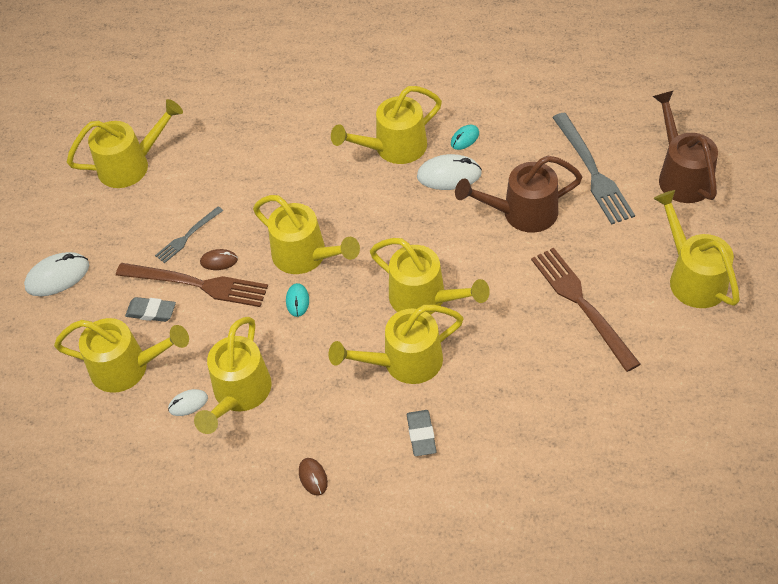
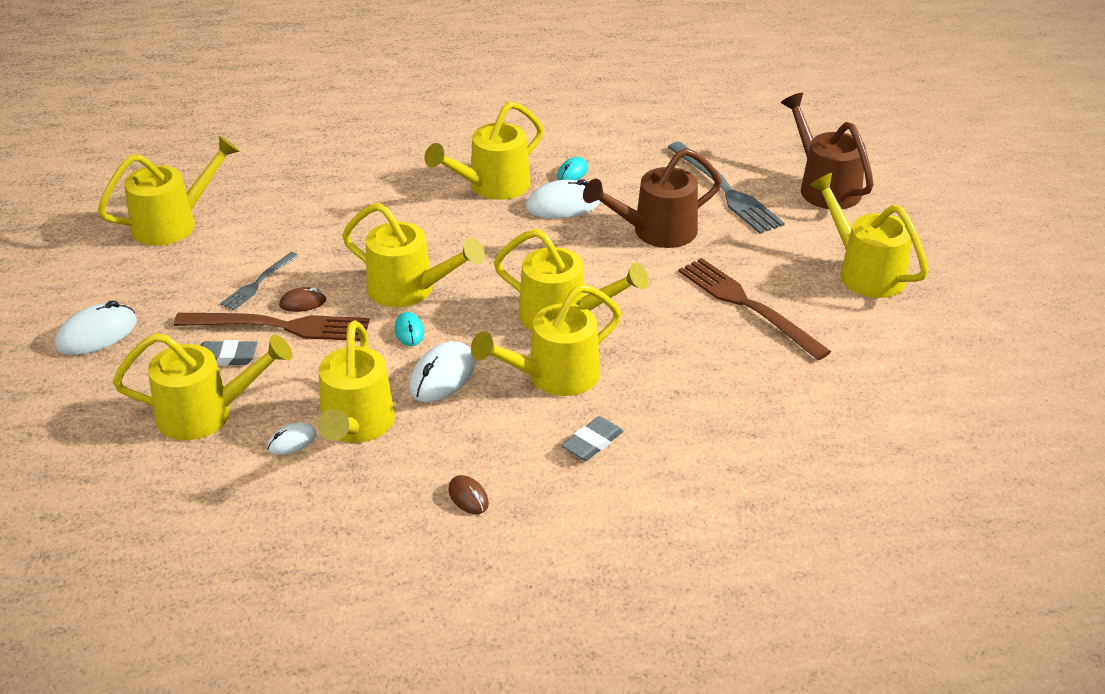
camera: 15 degrees left, 15 degrees down
grey eraser [407,410,437,456] -> grey eraser turned 60 degrees clockwise [562,416,623,461]
none -> white mouse [409,341,475,402]

